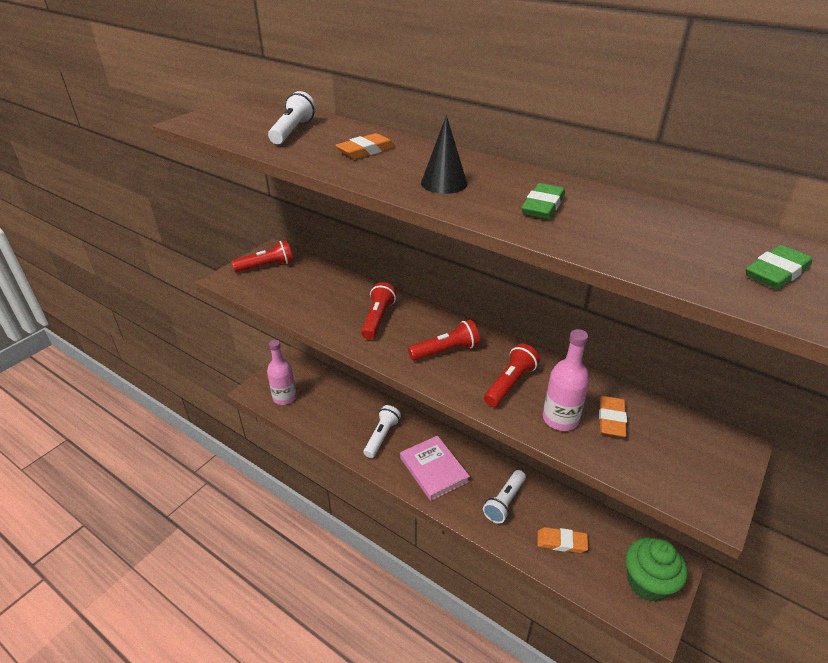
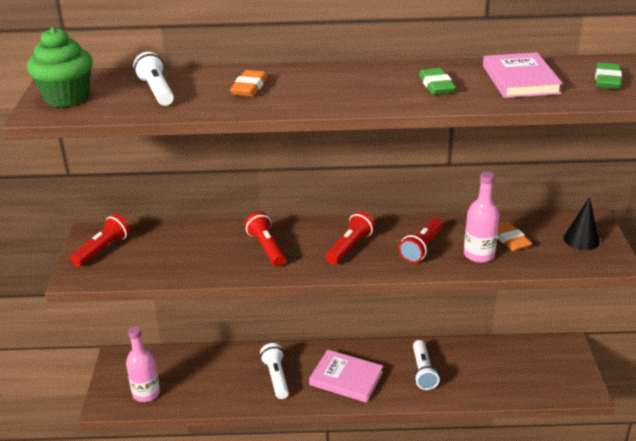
camera: 35 degrees left, 5 degrees down
black cone [421,115,467,194] -> black cone moved to [563,197,600,250]
red flashlight [484,344,540,407] -> red flashlight turned 150 degrees counterclockwise [399,218,443,263]
orange eraser [537,527,588,553] -> none
green cupcake [625,537,687,602] -> green cupcake moved to [27,27,93,107]
none -> pink book [483,52,563,98]

